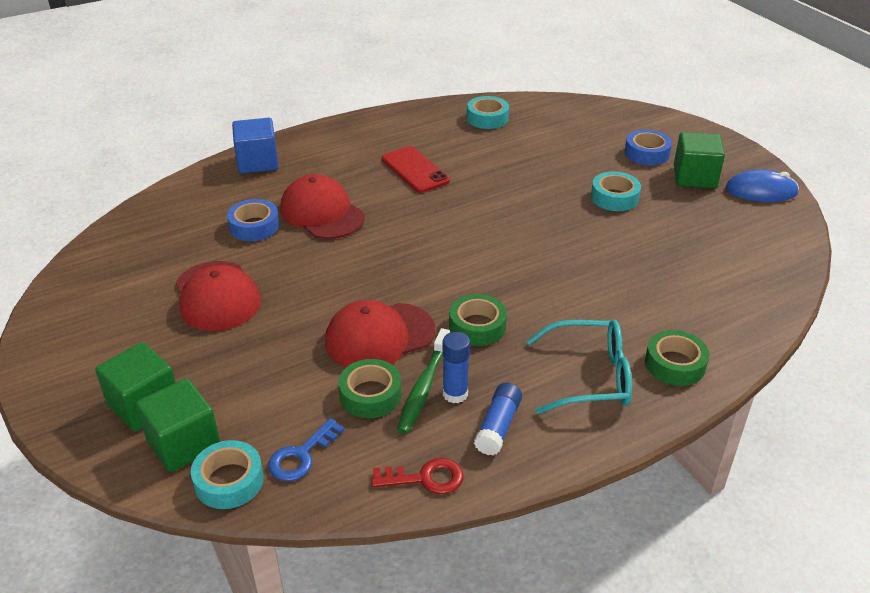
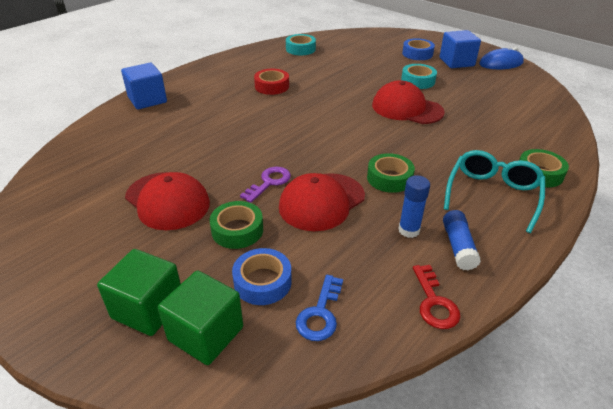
camera: 20 degrees left, 0 degrees up
turquoise tape [191,440,264,509] -> none
blue tape [227,199,280,241] -> blue tape moved to [232,248,292,305]
red cap [280,174,365,239] -> red cap moved to [372,80,445,124]
green tape [338,359,402,418] -> green tape moved to [209,201,263,249]
red key [371,458,464,494] -> red key turned 105 degrees clockwise [413,265,461,329]
red phone [382,146,450,193] -> red tape [254,69,289,95]
green toothbrush [397,328,450,434] -> none
turquoise glasses [527,319,632,414] -> turquoise glasses turned 45 degrees counterclockwise [444,150,545,233]
green cube [673,132,725,188] -> blue cube [439,30,481,68]
none -> purple key [240,167,291,203]

